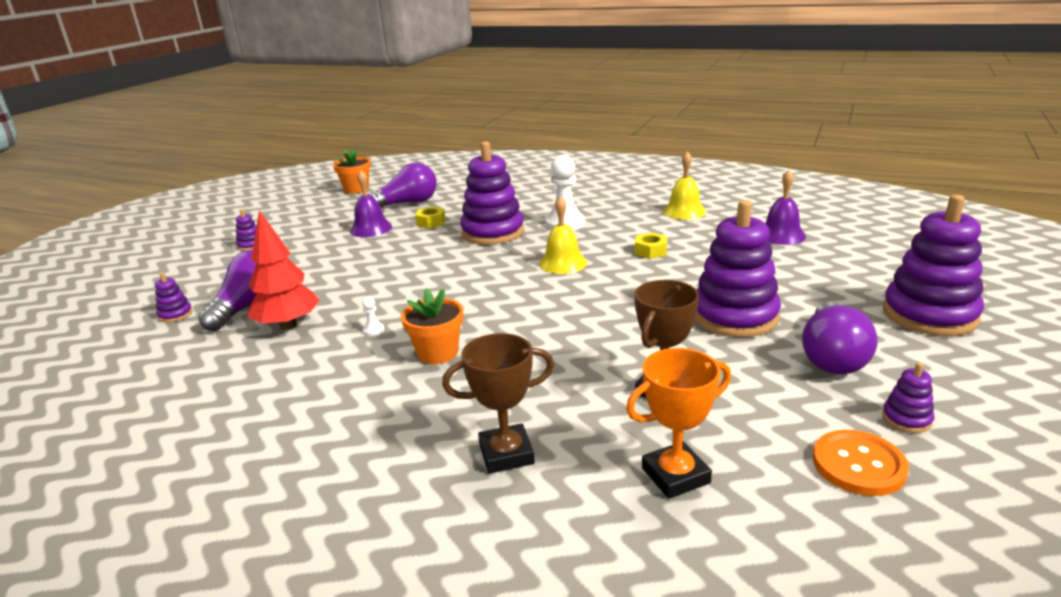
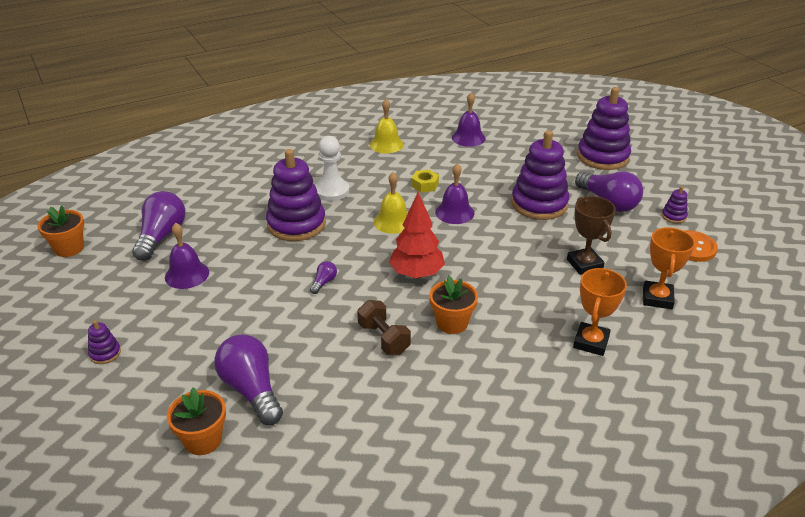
camera: 55 degrees left, 10 degrees up
purple stacking toy [155,272,193,322] -> orange flower pot [167,387,226,455]
red tree [247,210,320,330] -> red tree moved to [389,192,445,279]
white pawn [362,297,384,336] -> brown dumbbell [357,300,411,355]
yellow nut [415,206,446,229] -> none
brown trophy [442,333,554,474] -> orange trophy [573,268,627,356]
none -> purple light bulb [310,261,337,294]
none -> purple bell [435,163,474,224]

